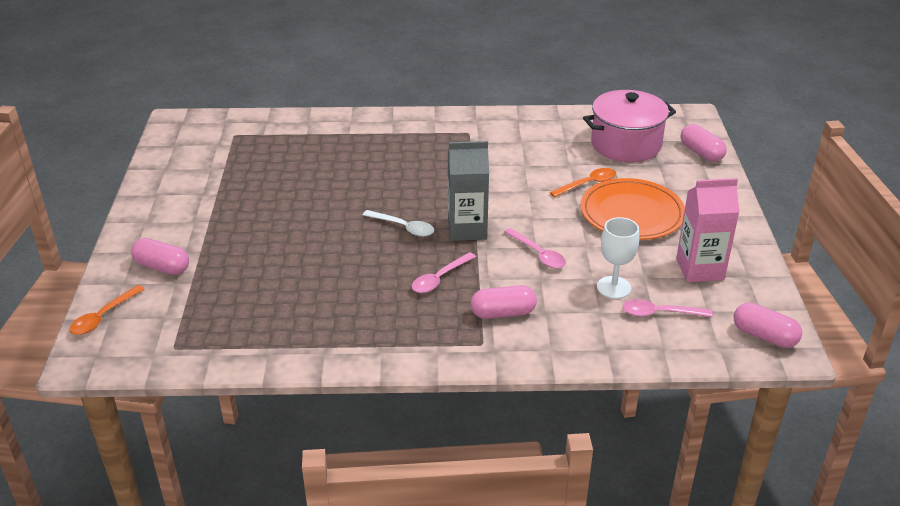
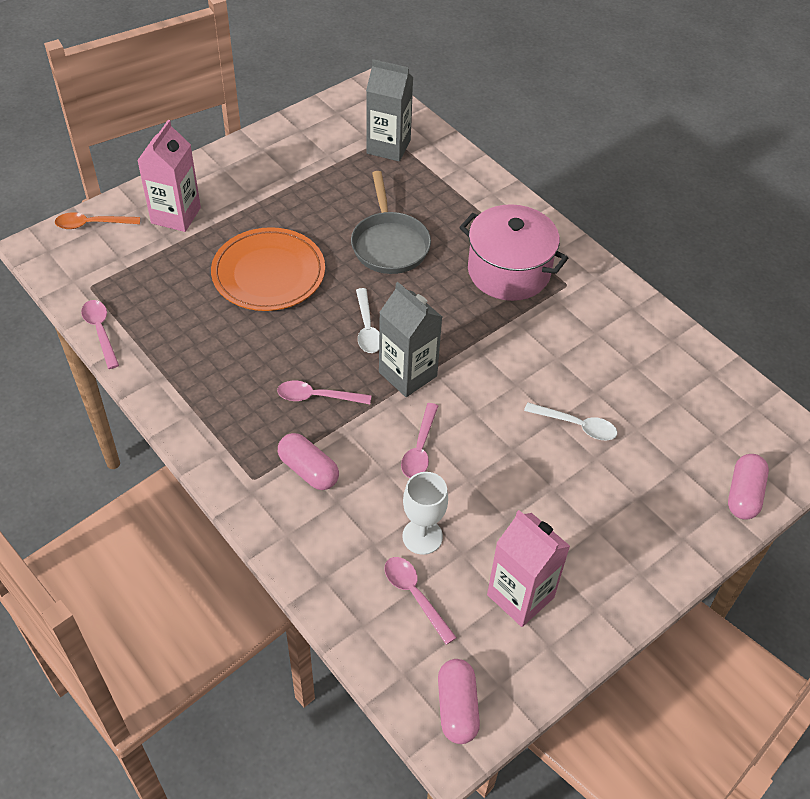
camera: 50 degrees right, 15 degrees up
pink capsule [131,238,189,275] -> pink carton [137,120,201,232]
orange spoon [550,168,616,197] -> white spoon [524,402,617,440]
orange plate [580,178,685,240] -> orange plate moved to [211,227,325,311]
pink pot [583,90,676,162] -> pink pot moved to [459,204,568,301]
none -> pink spoon [81,300,119,369]
none -> grey pan [351,171,431,274]
none -> grey carton [366,59,413,161]

